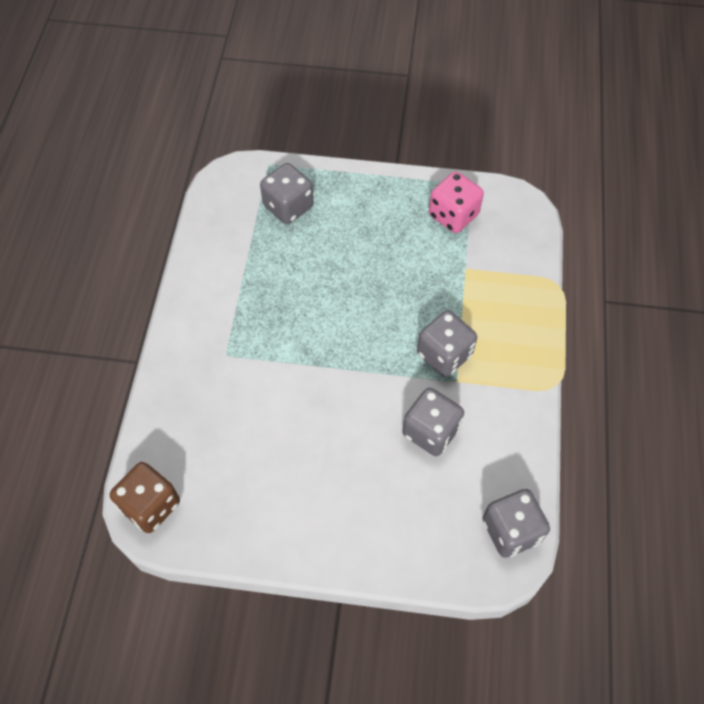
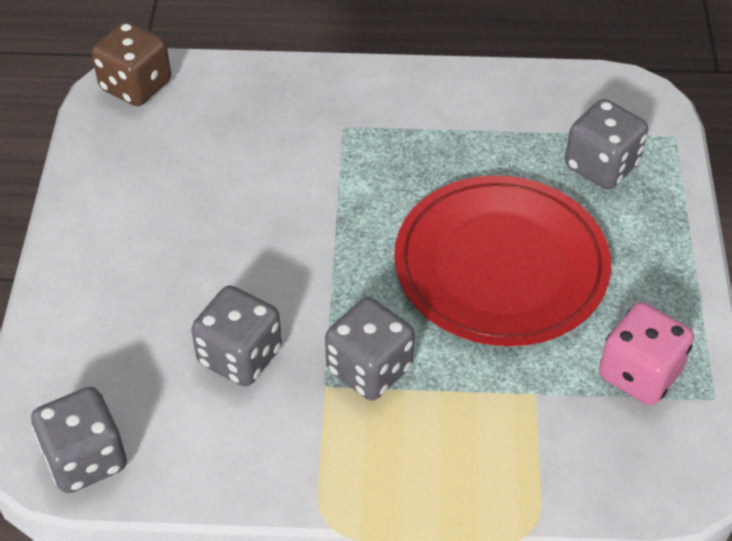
camera: 85 degrees right, 10 degrees down
none -> red plate [394,175,611,346]

